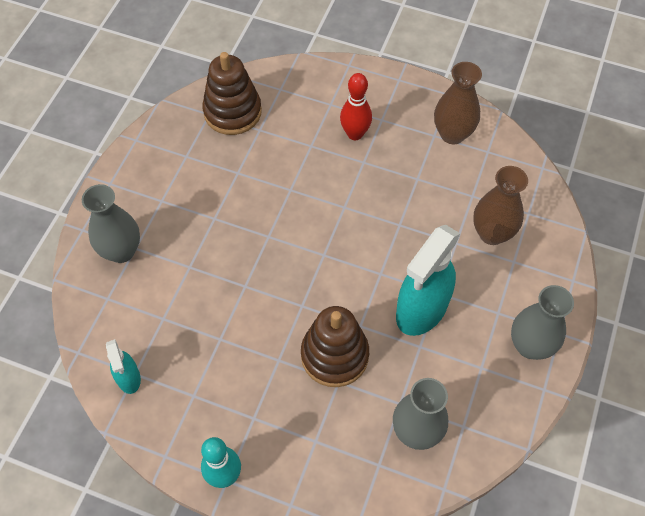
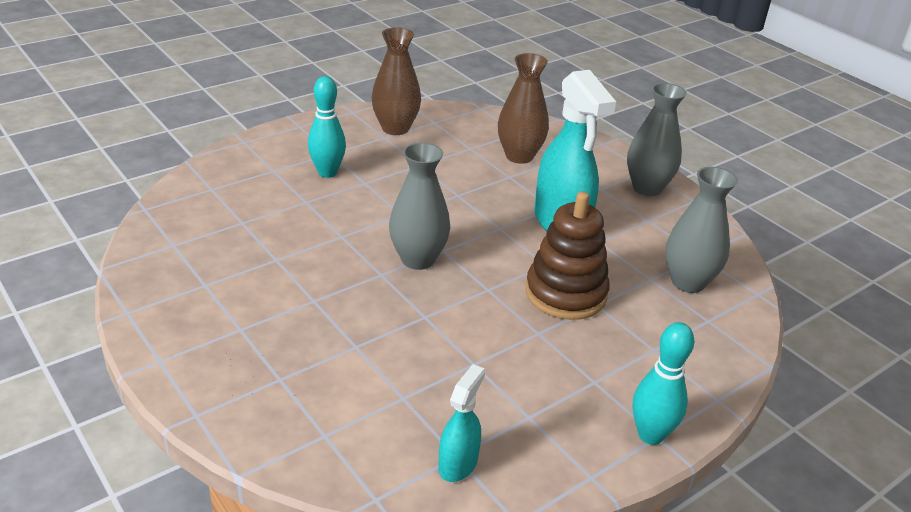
camera: 60 degrees left, 25 degrees down
grey vase [82,184,140,263] -> grey vase moved to [389,142,450,270]
turquoise spray bottle [106,339,141,394] -> turquoise spray bottle turned 75 degrees counterclockwise [438,364,485,482]
brown stacking toy [202,52,262,135] -> none
red bowling pin [340,73,372,140] -> turquoise bowling pin [308,76,346,178]

